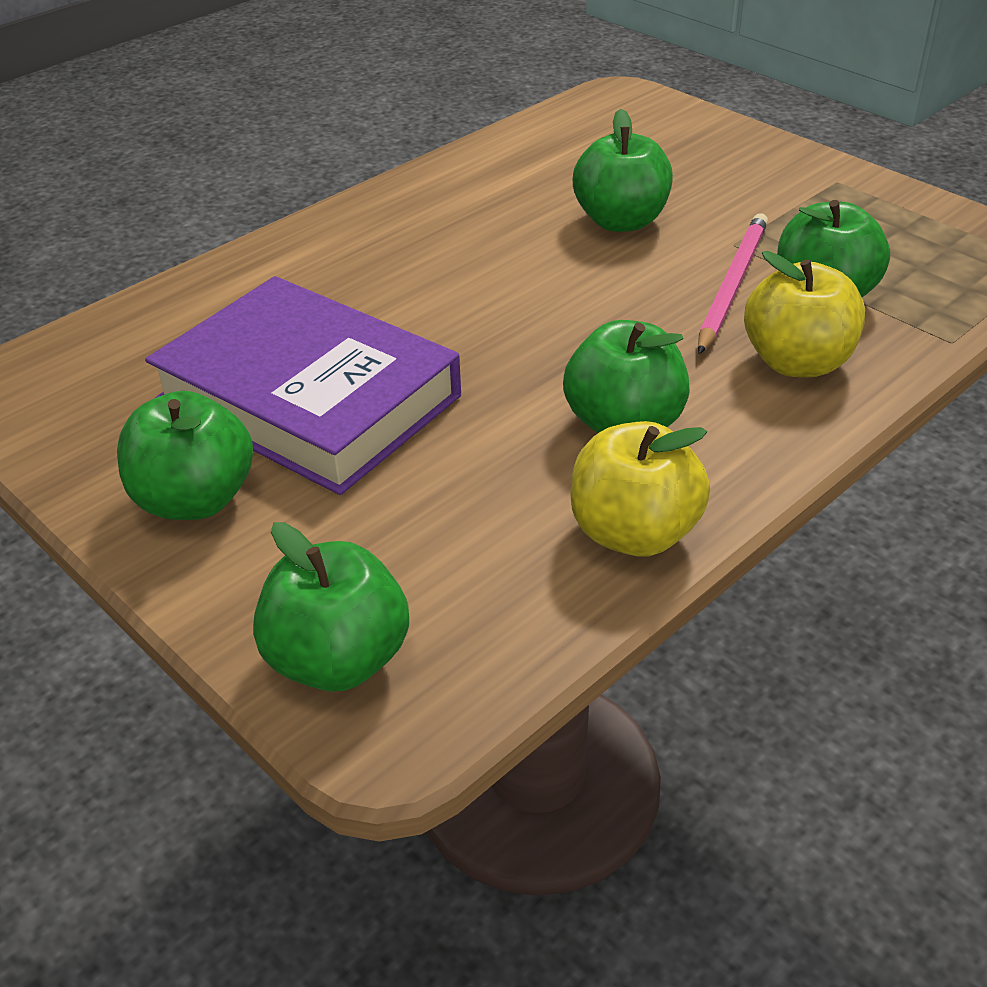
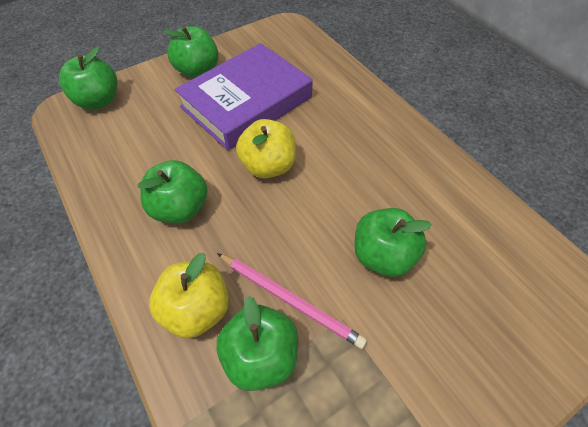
camera: 100 degrees right, 15 degrees up
yellow apple [570,421,710,557] -> yellow apple moved to [236,119,296,178]

